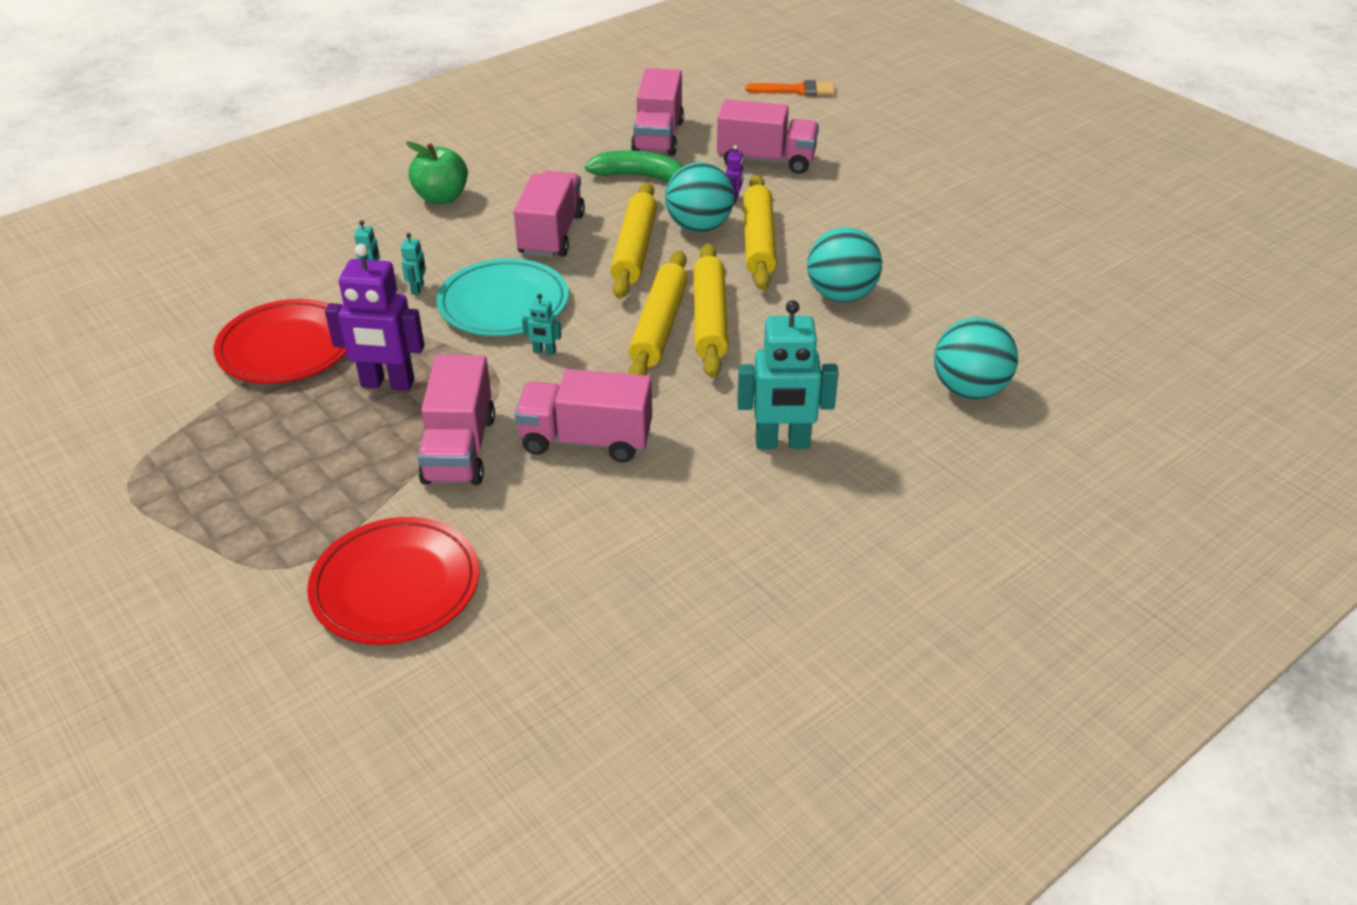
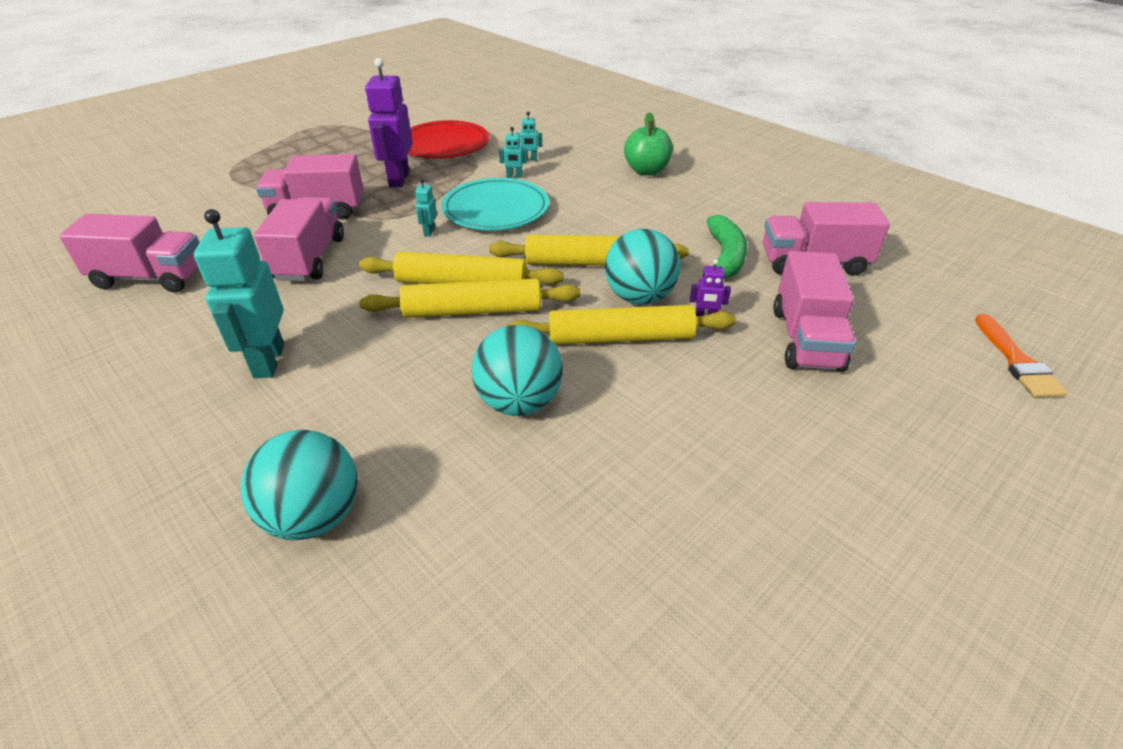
camera: 85 degrees right, 0 degrees up
red plate [307,517,479,645] -> none
pink truck [514,171,585,258] -> pink truck moved to [59,214,200,293]

